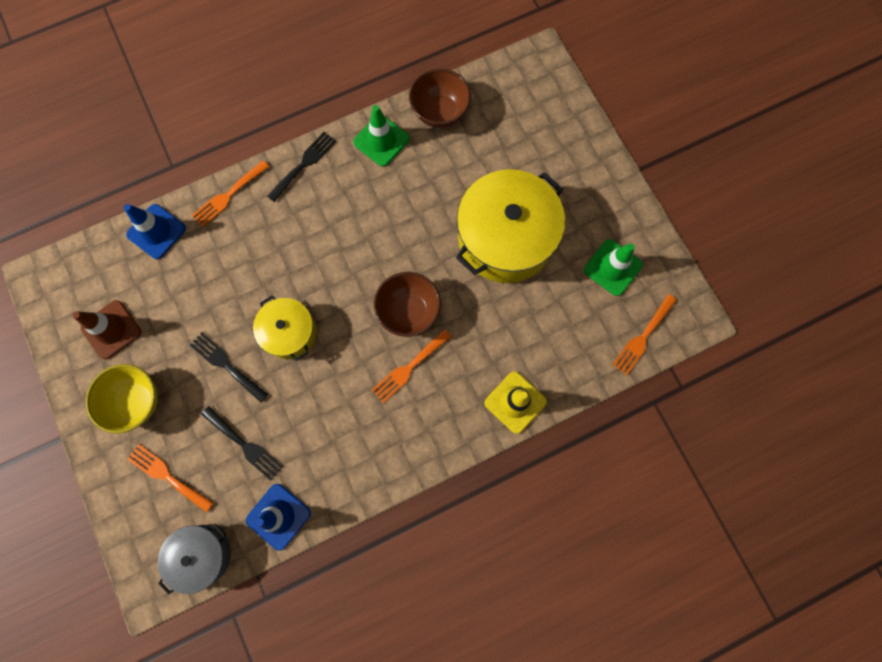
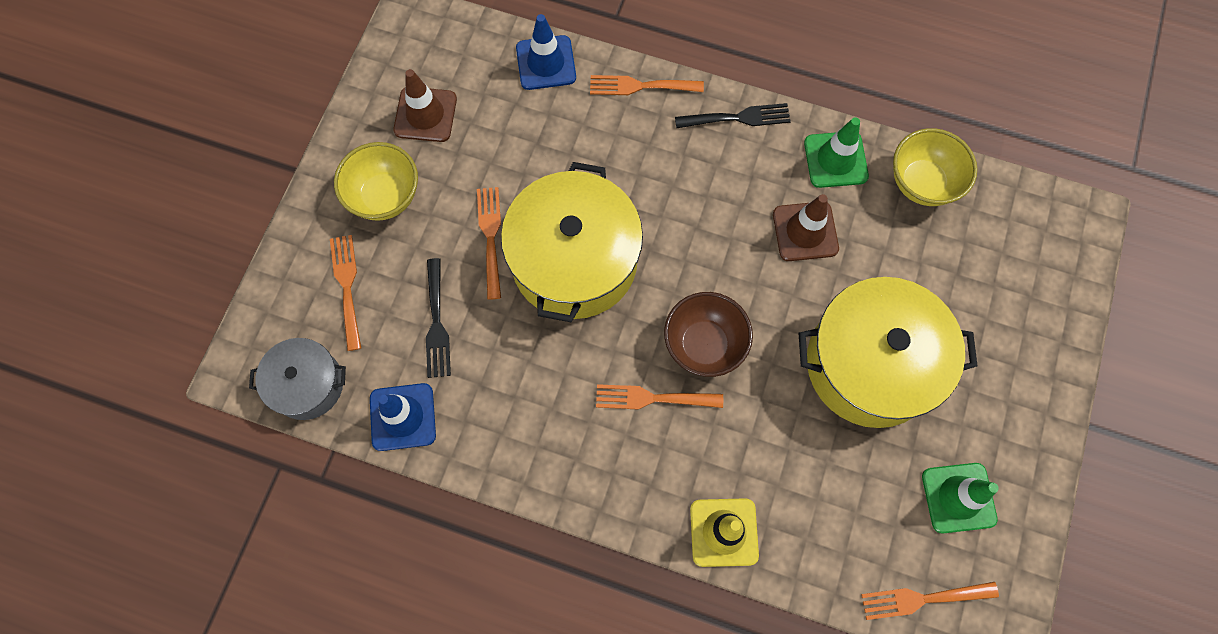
camera: 45 degrees right, 5 degrees down
black fork [190,332,268,402] -> orange fork [477,187,501,300]
yellow pot [253,296,317,361] -> yellow pot [501,162,643,322], size x1.81
brown bowl [409,69,471,128] -> yellow bowl [893,128,977,206]
none -> brown traffic cone [773,194,839,261]

